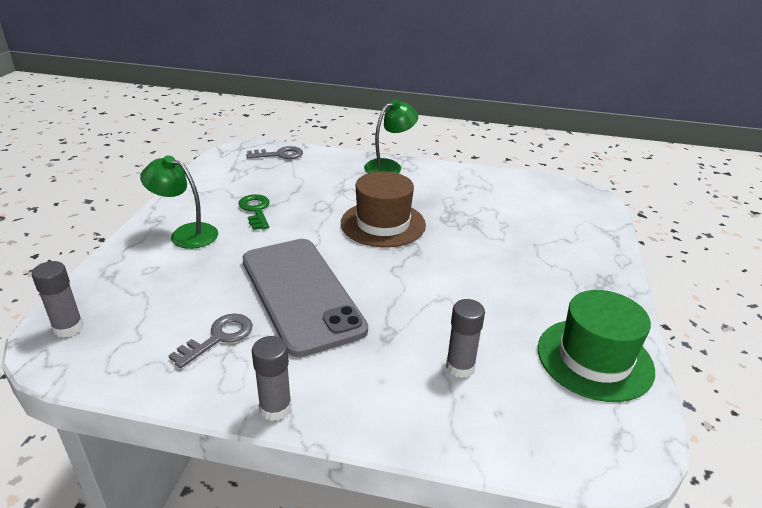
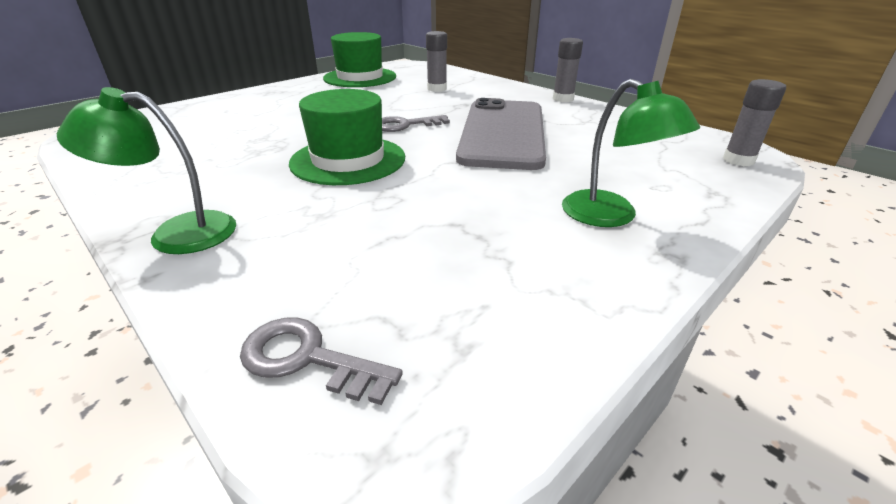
camera: 145 degrees left, 0 degrees up
grey key [168,314,253,368] -> grey key moved to [382,115,450,132]
green key [239,194,270,230] -> none
brown hat [341,171,426,247] -> green hat [289,89,405,185]

